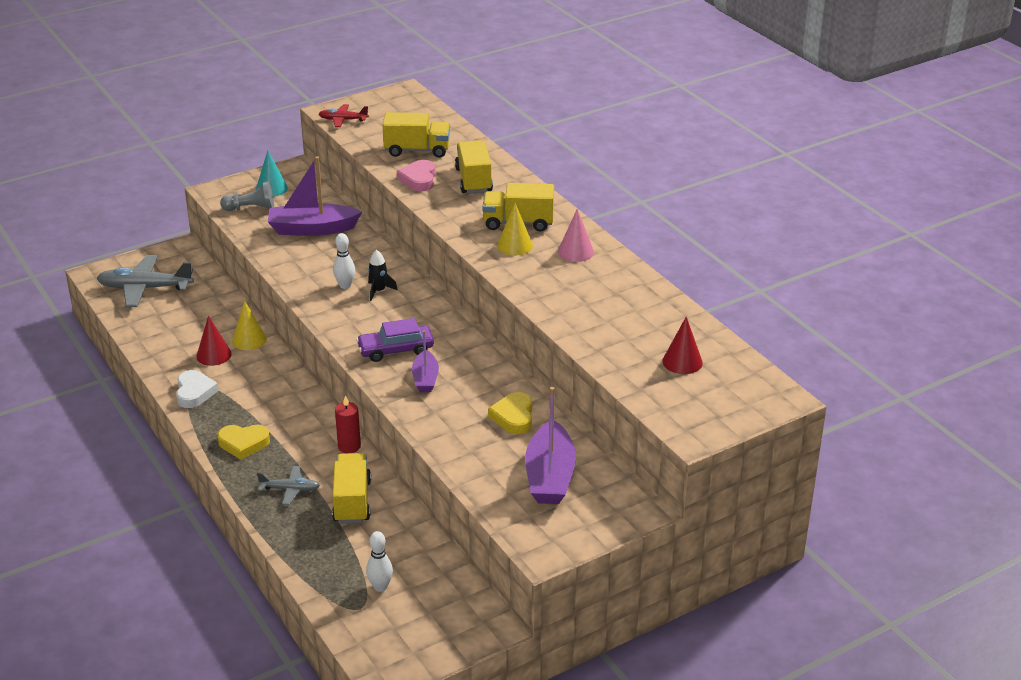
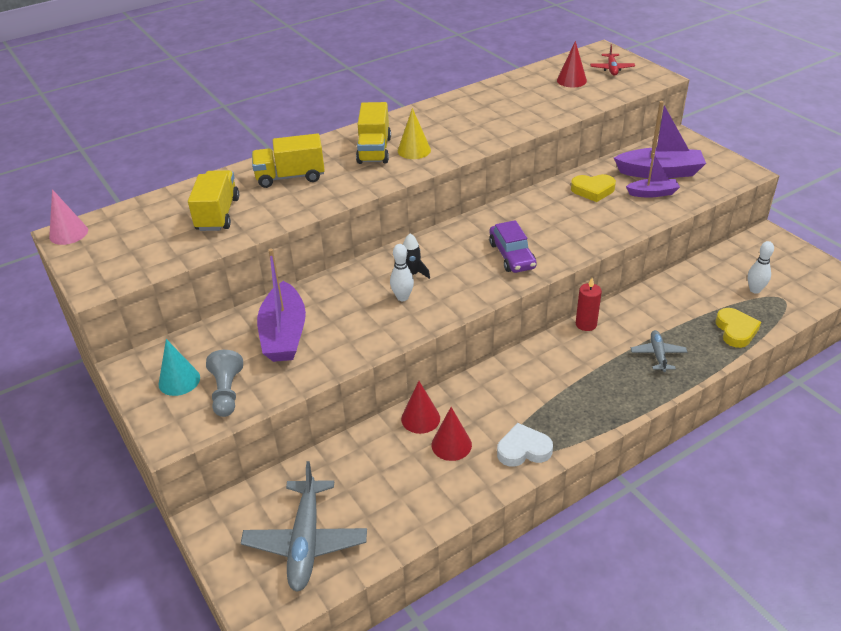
camera: 90 degrees left, 5 degrees up
yellow heart [217,425,270,460] -> yellow heart moved to [716,308,761,348]
yellow cone [232,301,267,350] -> red cone [401,381,440,434]
red plane [319,104,369,127] -> red plane moved to [590,45,635,76]
yellow truck [332,453,371,524] -> none
pink heart [397,160,436,192] -> none
purple boat [412,331,439,392] -> purple boat moved to [626,153,680,198]
pink cone [558,209,594,262] -> pink cone moved to [49,189,88,245]

